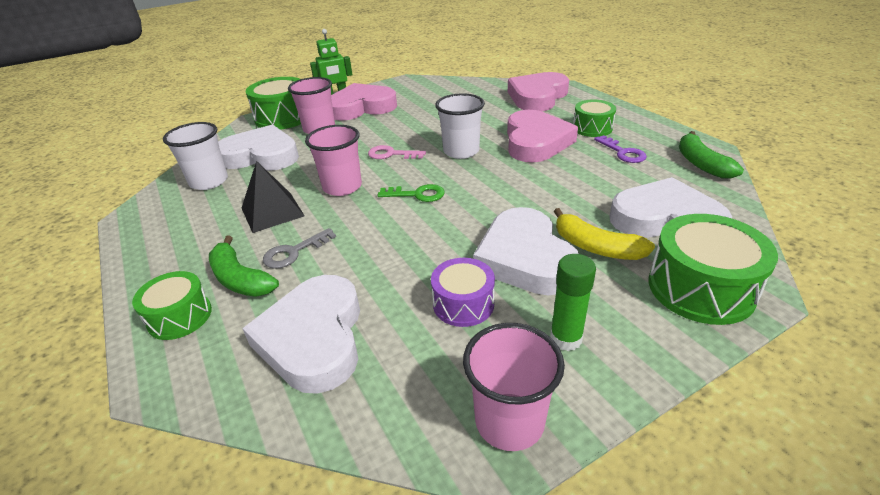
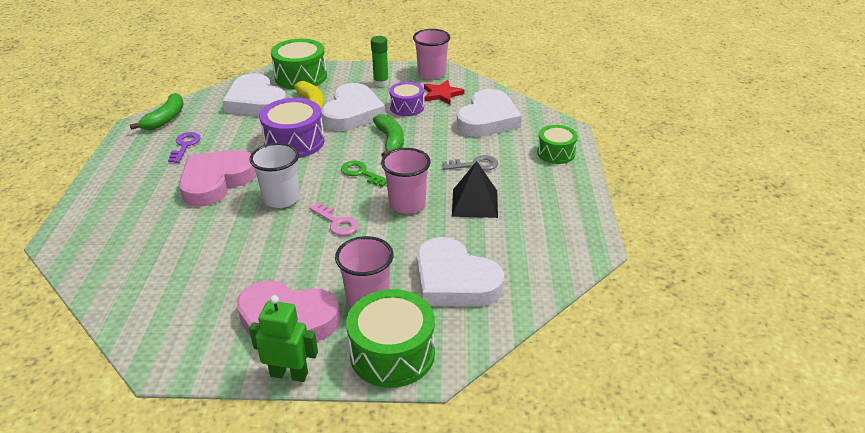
camera: 150 degrees left, 0 degrees up
white cup [163,122,228,190] -> none
green banana [209,235,279,297] -> green banana moved to [373,114,404,157]
pink heart [508,72,569,111] -> none
green drum [573,100,616,137] -> none
none -> purple drum [259,98,324,158]
none -> red star [424,80,465,105]

